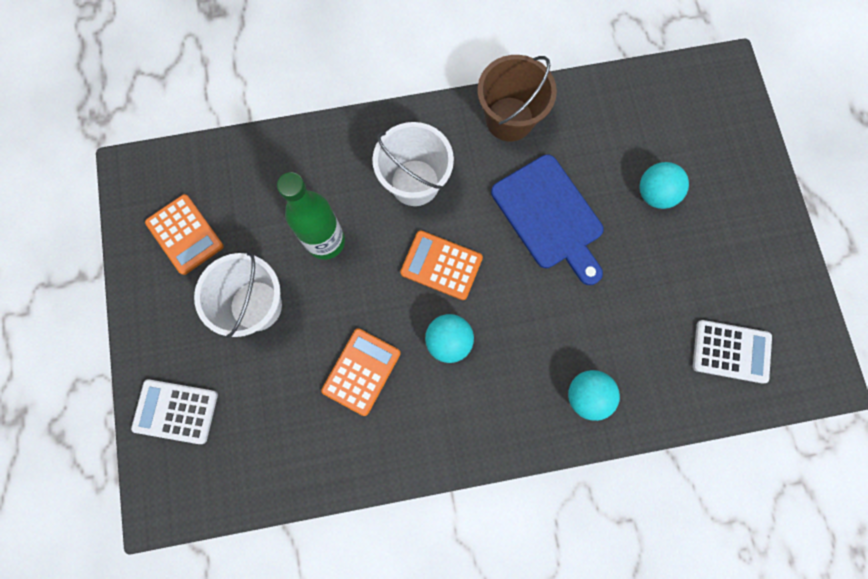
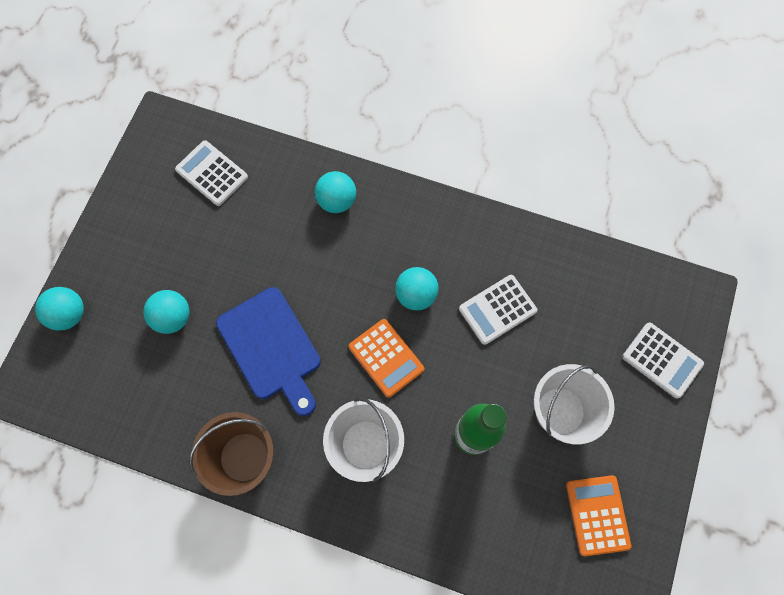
camera: 150 degrees left, 5 degrees down
orange calculator [321,328,401,416] -> white calculator [459,275,537,345]
blue cutting board [491,154,604,285] -> blue cutting board turned 150 degrees clockwise [216,287,321,416]
none -> turquoise ball [35,287,84,331]

